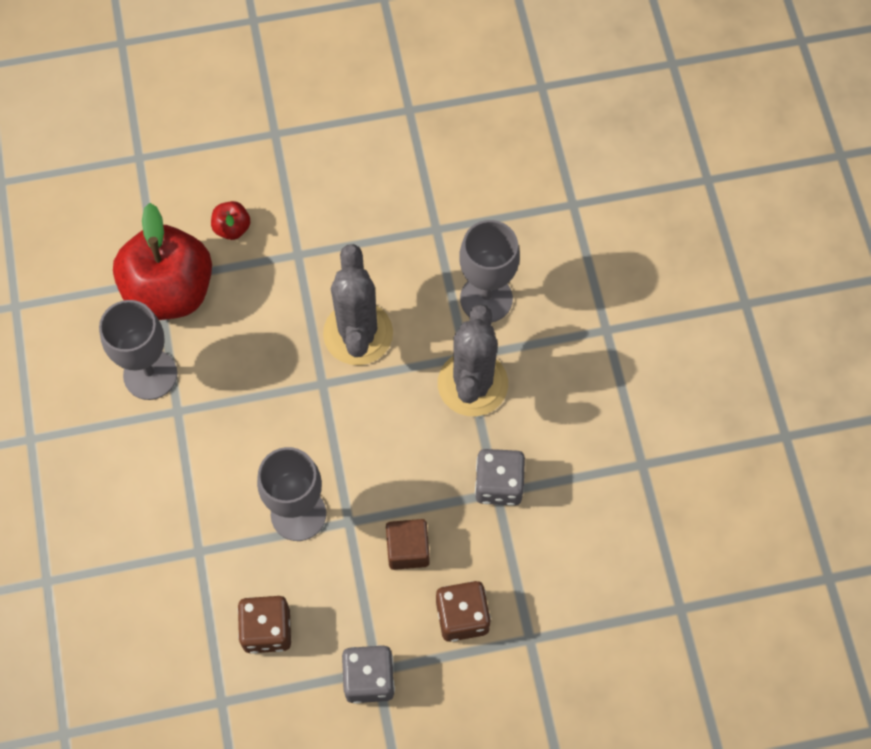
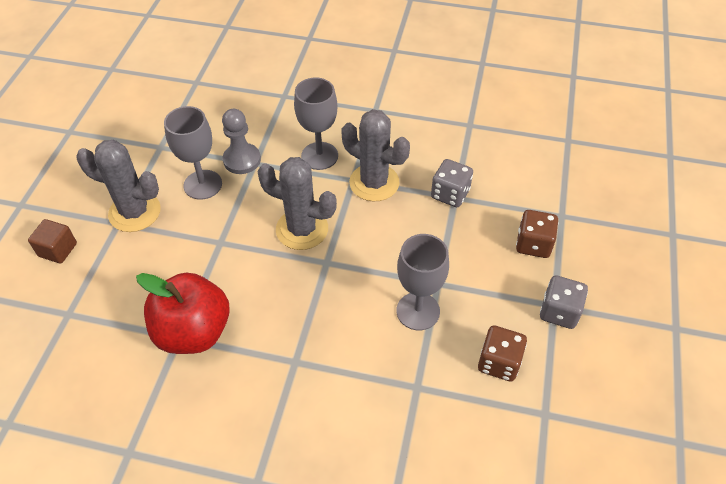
camera: 65 degrees left, 15 degrees down
grey goblet [99,300,177,400] -> grey goblet moved to [164,106,222,200]
red apple [211,201,250,240] -> none
brown cube [386,519,430,570] -> brown cube moved to [28,219,77,264]
none -> grey cactus [76,140,161,232]
none -> grey pawn [222,109,261,174]

